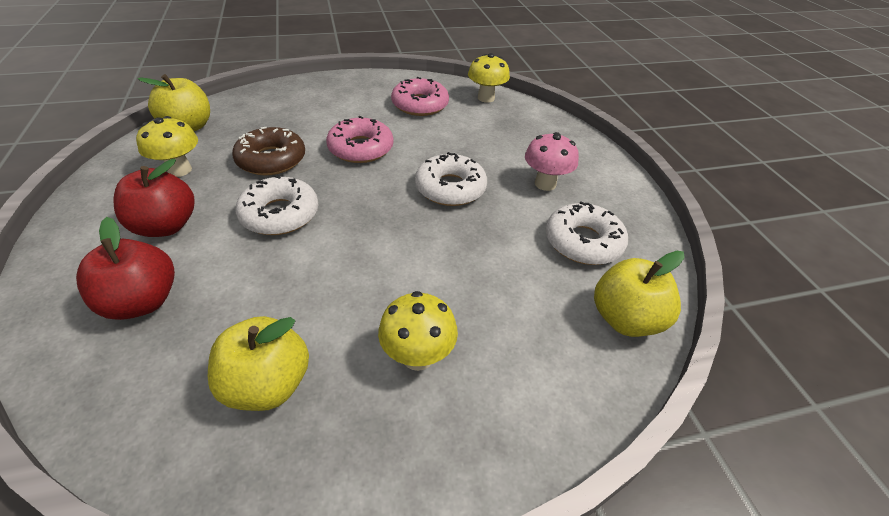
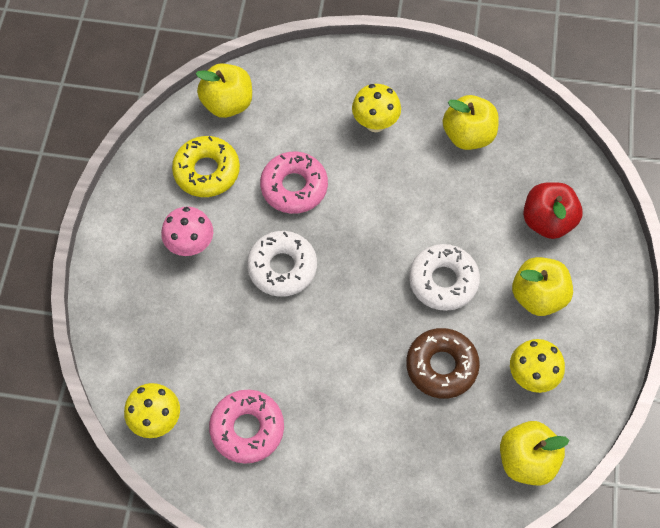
camera: 155 degrees left, 20 degrees up
red apple [113,159,195,237] -> yellow apple [512,257,573,316]
pink donut [326,116,393,163] -> pink donut moved to [260,151,328,214]
white donut [546,202,628,265] -> yellow donut [172,136,240,197]

